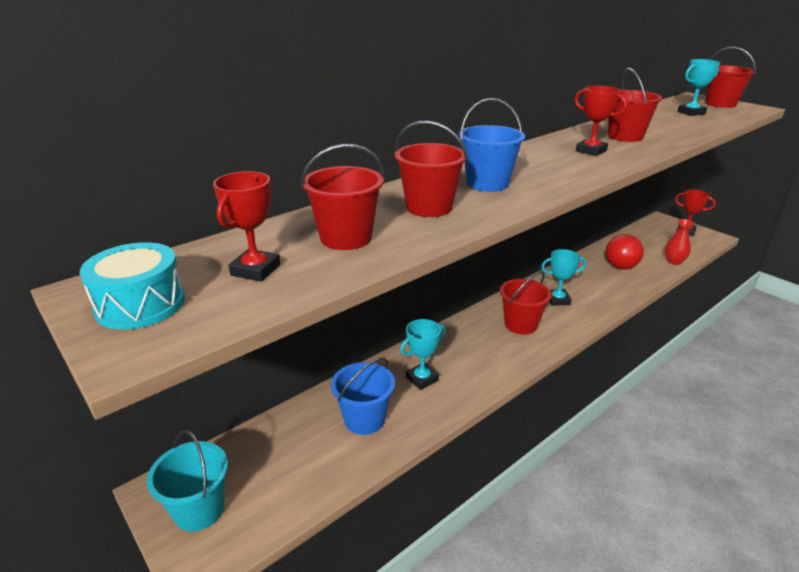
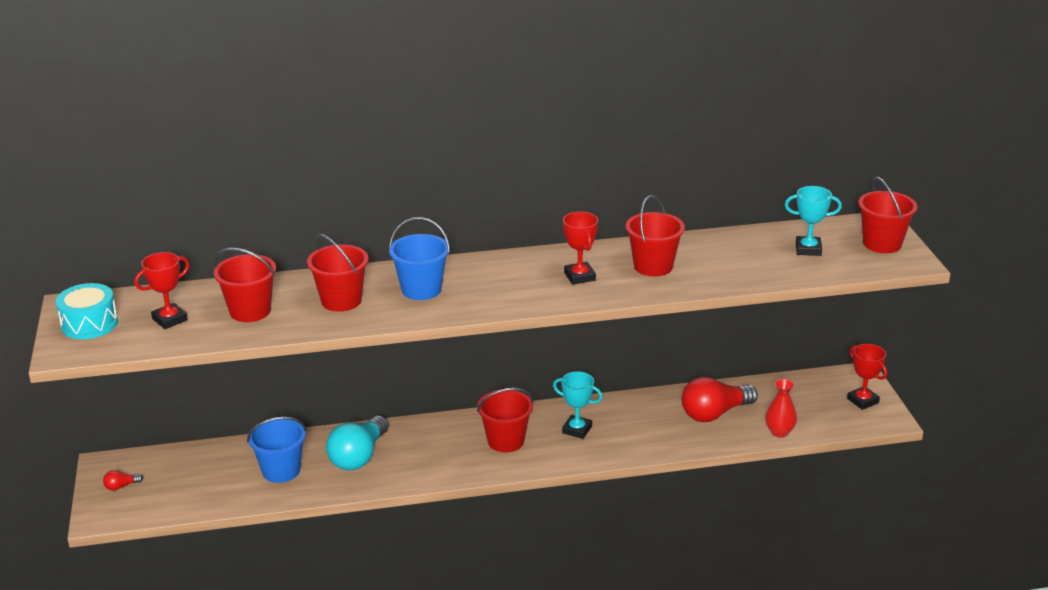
camera: 30 degrees right, 0 degrees up
turquoise bucket [147,430,228,531] -> red light bulb [103,470,143,491]
turquoise trophy [400,319,445,390] -> turquoise light bulb [326,416,388,470]

